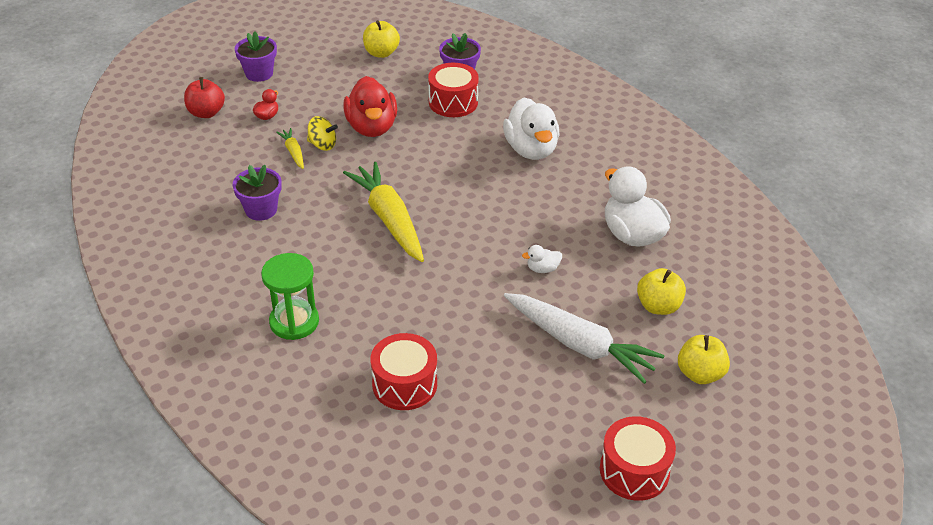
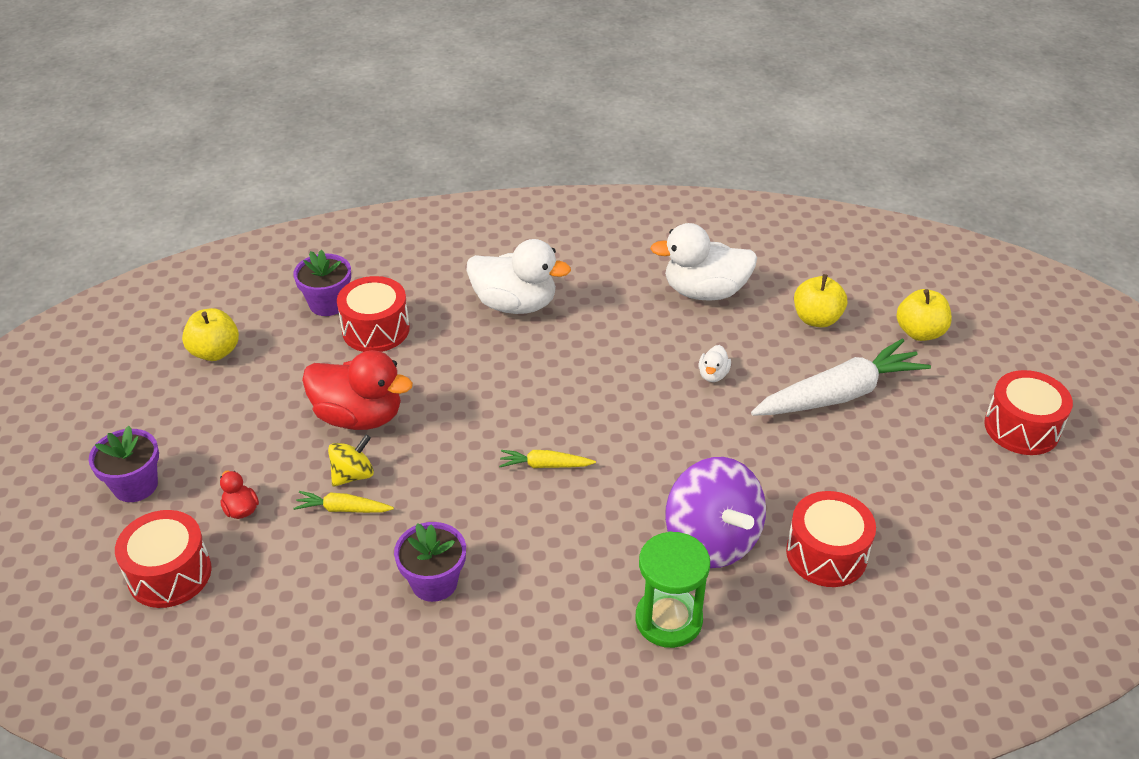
camera: 60 degrees left, 0 degrees up
red apple [184,77,225,118] -> red drum [115,510,212,608]
yellow carrot [343,162,424,262] -> yellow carrot [499,450,596,468], size x0.46
none -> purple spinning top [665,457,766,568]

